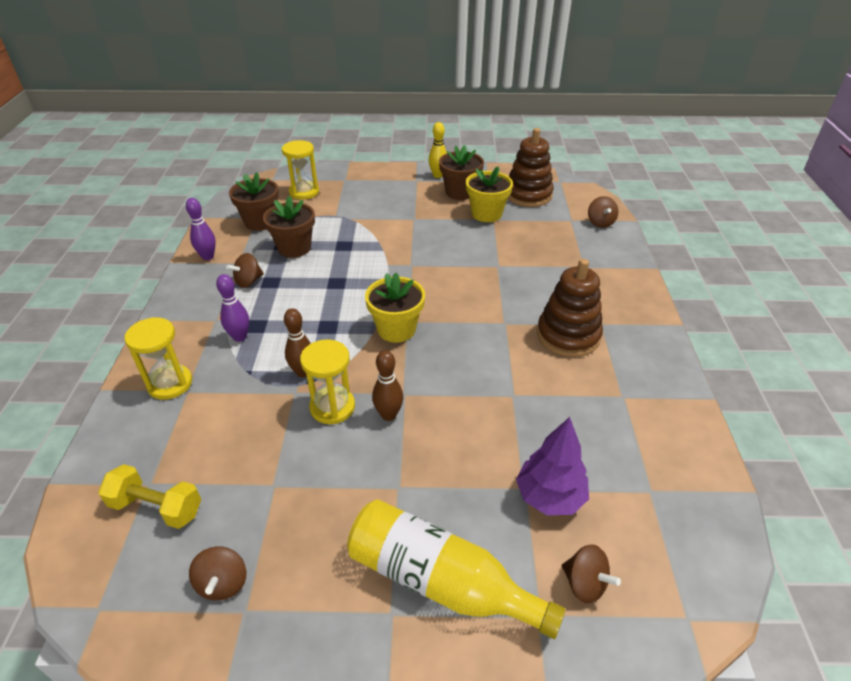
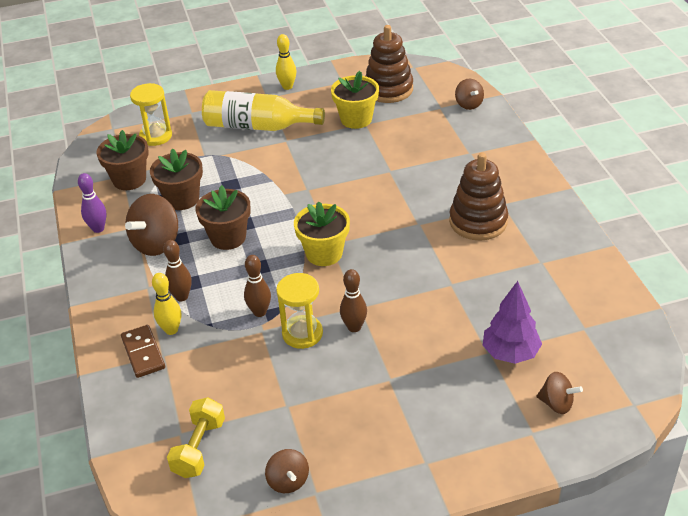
camera: 15 degrees left, 0 degrees up
yellow dumbbell [98,464,201,529] -> yellow dumbbell turned 75 degrees counterclockwise [167,397,225,478]
yellow hourglass [124,317,192,400] -> brown domino [121,325,165,378]
purple bowling pin [216,274,249,342] -> brown bowling pin [163,240,192,301]
brown spinning top [226,253,264,288] -> brown spinning top [125,194,178,256], size x1.74
yellow bottle [347,499,566,639] -> yellow bottle moved to [202,90,325,131]
brown flower pot [439,145,484,200] -> brown flower pot moved to [196,185,251,250]
none -> yellow bowling pin [152,273,181,335]

